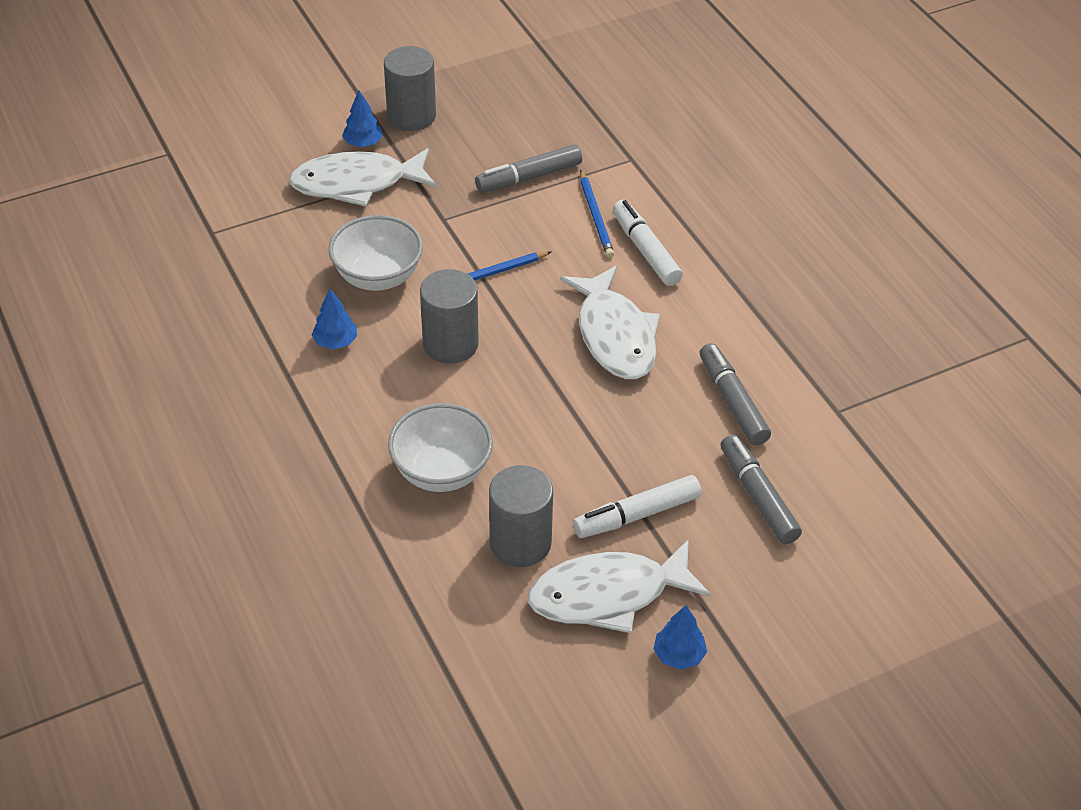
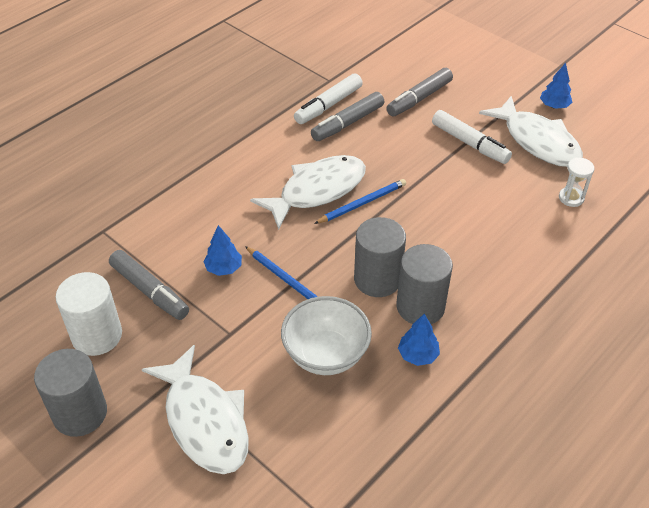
camera: 110 degrees left, 0 degrees up
blue tree [342,90,383,147] -> blue tree moved to [203,225,242,276]
white bowl [388,403,493,492] -> none
grey cylinder [489,465,553,567] -> grey cylinder moved to [396,244,453,324]
blue pencil [580,170,614,258] -> blue pencil moved to [314,179,406,224]
white marker [613,200,683,286] -> white marker moved to [294,73,363,124]
none -> white cylinder [56,272,122,356]
none -> white hourglass [559,157,595,207]

